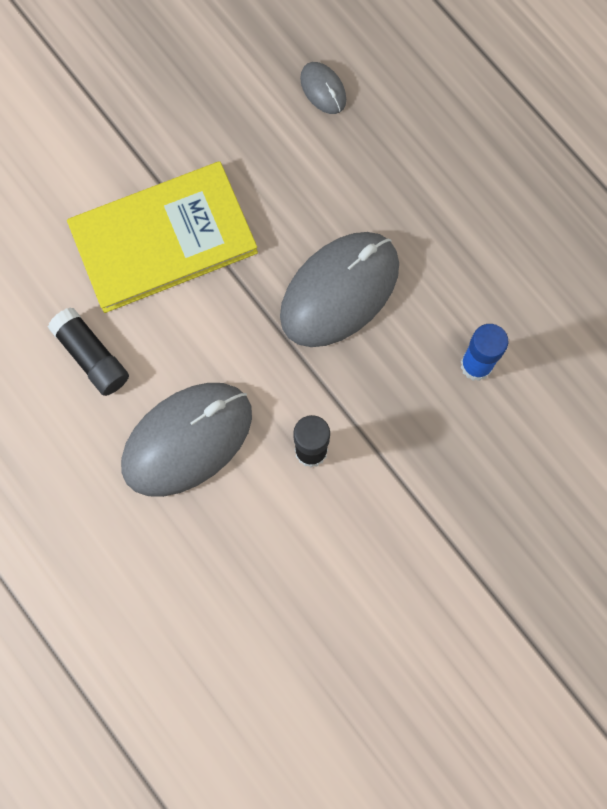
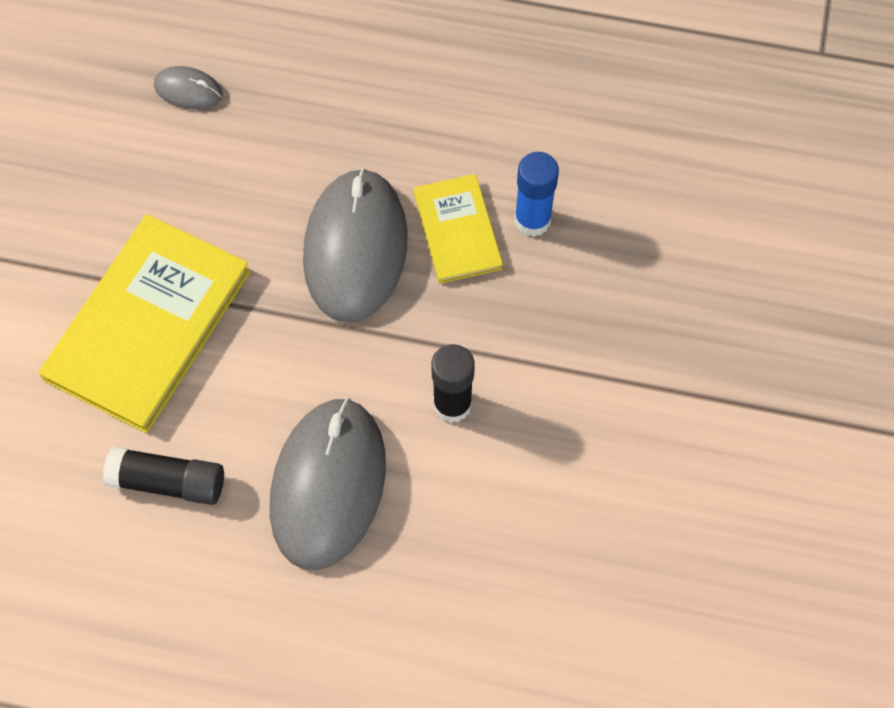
camera: 40 degrees left, 10 degrees down
none -> yellow book [414,174,503,284]

